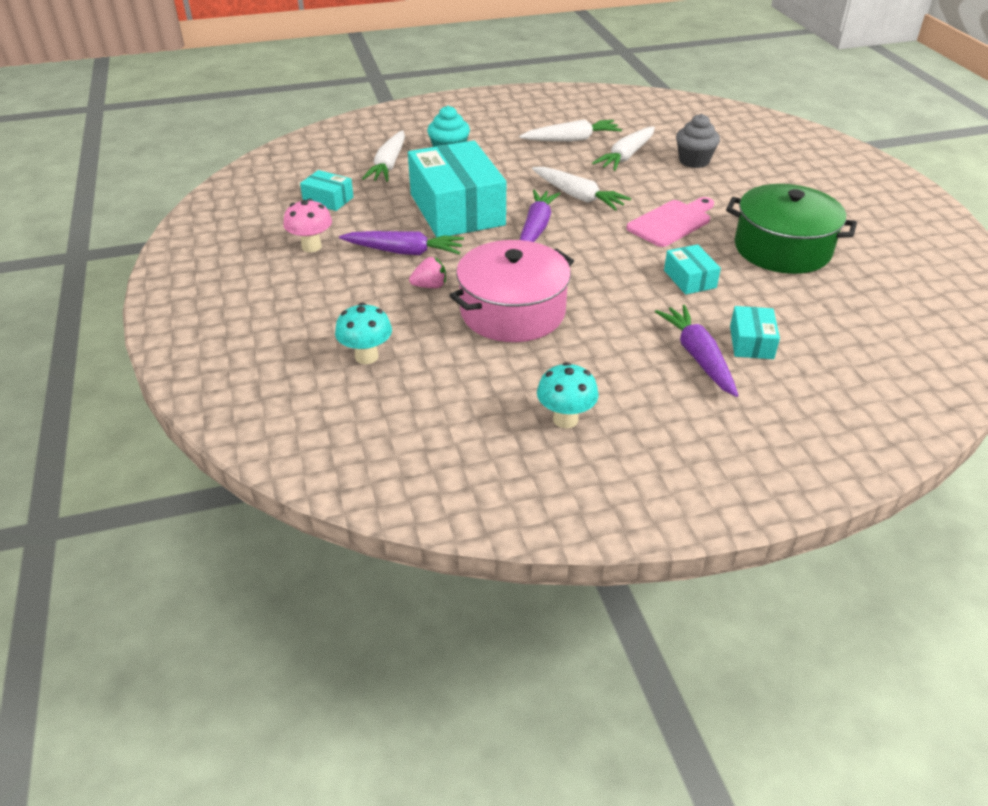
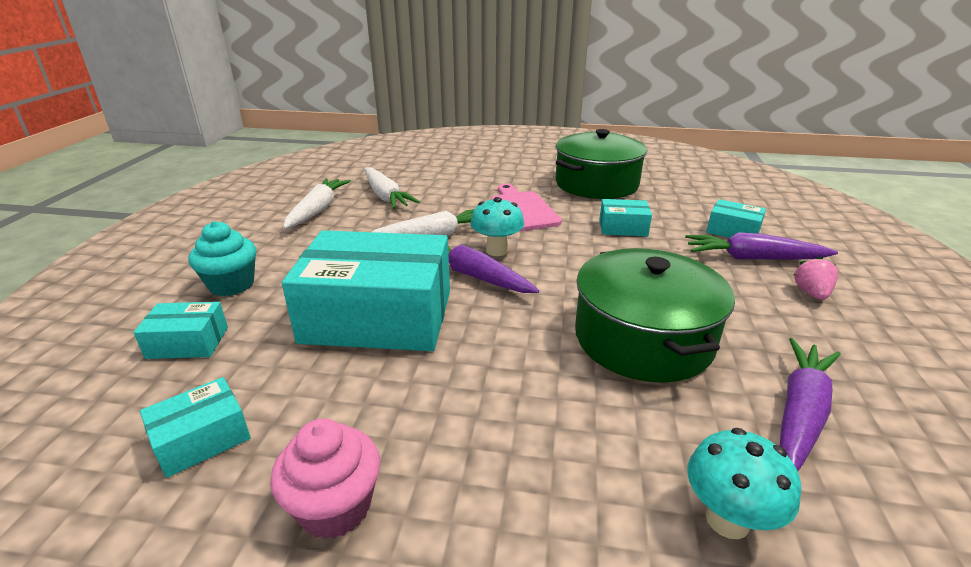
camera: 65 degrees left, 10 degrees down
pink mushroom [283,199,332,252] -> pink cupcake [270,419,380,539]
purple carrot [339,231,464,255] -> purple carrot moved to [780,338,841,471]
white carrot [362,130,405,182] -> turquoise box [133,302,228,359]
pink strawberry [409,257,446,288] -> pink strawberry moved to [794,256,838,300]
pink pot [449,240,574,342] -> green pot [575,248,735,383]
turquoise mushroom [537,362,598,428] -> turquoise mushroom moved to [470,197,524,256]
grey cupcake [676,114,720,168] -> none

